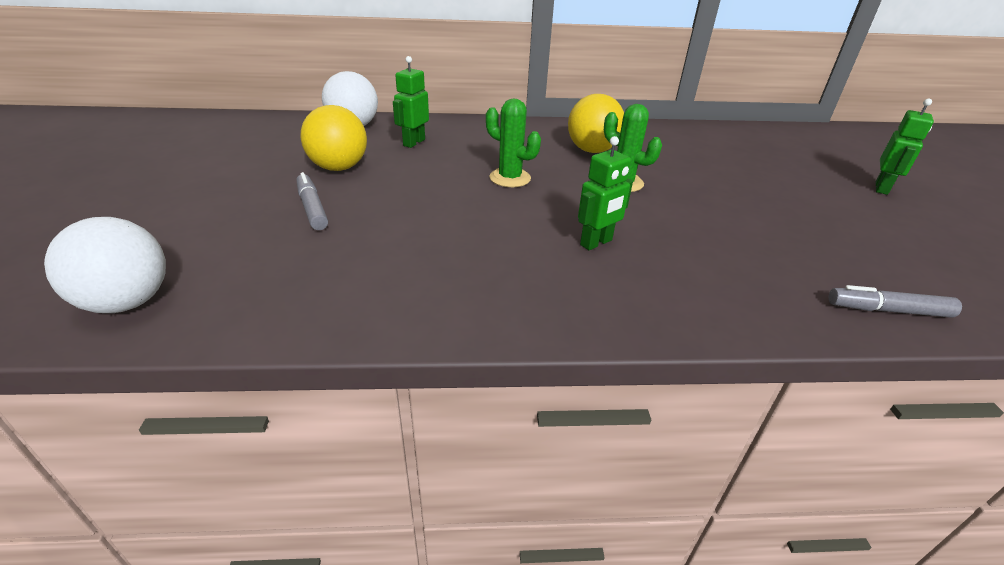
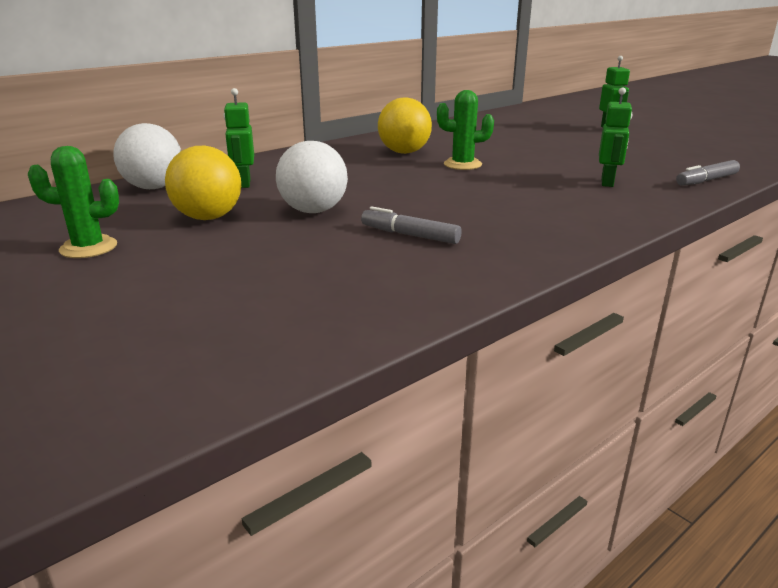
camera: 35 degrees left, 10 degrees down
white ball [44,217,166,313] -> white ball moved to [276,141,348,213]
grey marker [296,172,328,230] -> grey marker moved to [361,206,462,244]
green cactus [486,98,541,187] -> green cactus moved to [28,146,119,258]
green robot [578,136,633,250] -> green robot moved to [599,87,632,187]

